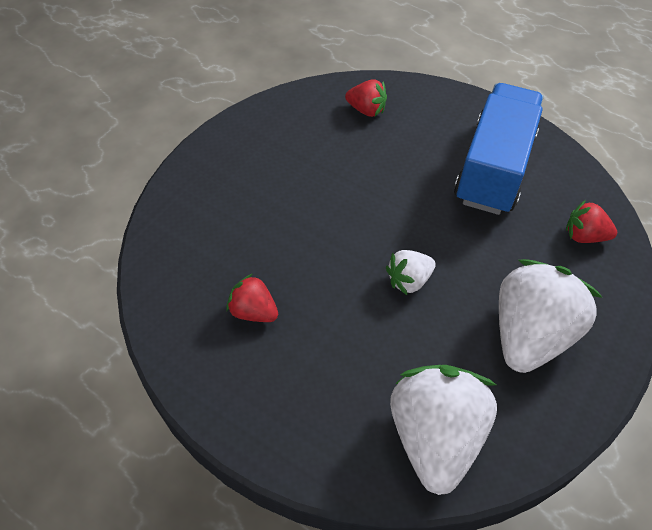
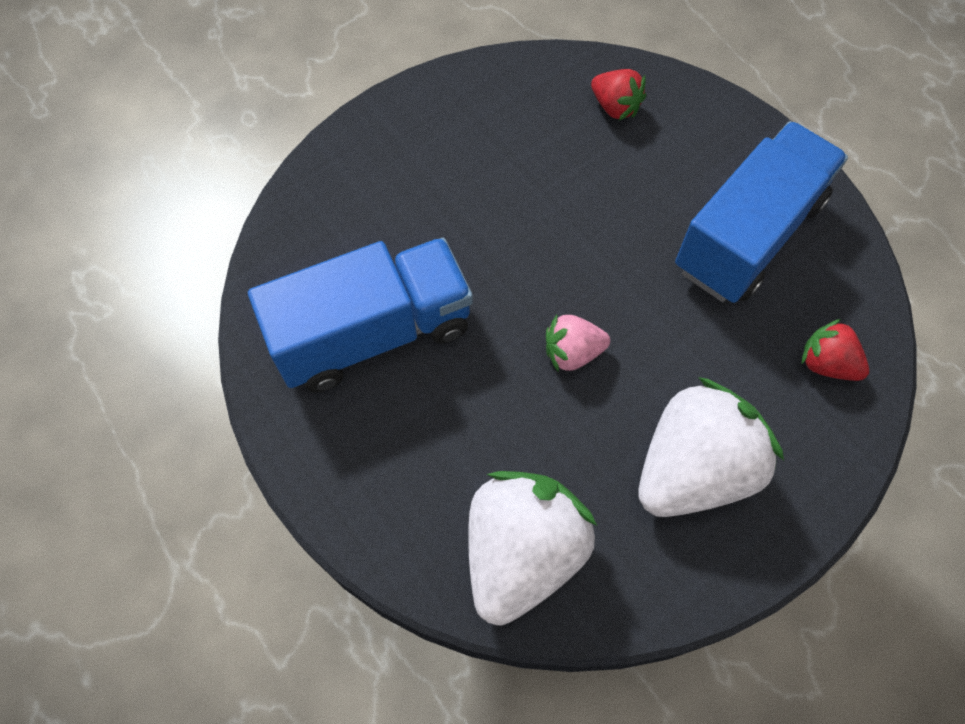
camera: 20 degrees right, 10 degrees up
red strawberry [226,274,278,322] -> blue truck [248,238,473,392]
white strawberry [386,250,436,295] -> pink strawberry [546,315,610,373]

